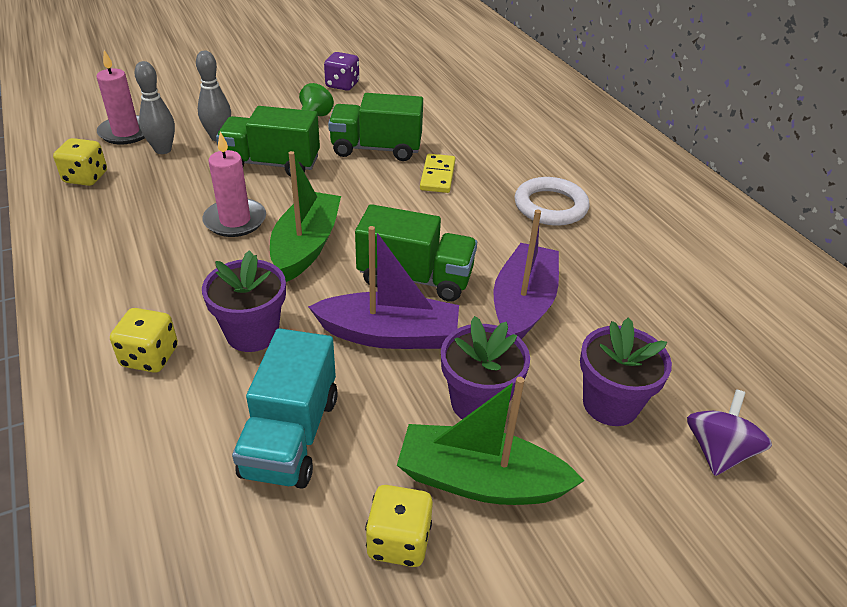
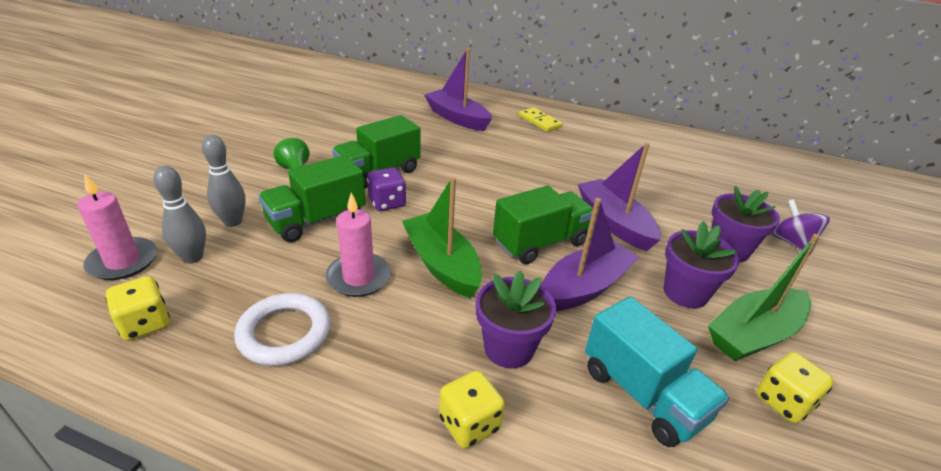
camera: 45 degrees left, 5 degrees down
purple dice [324,52,359,91] -> purple dice moved to [367,168,406,211]
yellow domino [420,154,456,193] -> yellow domino moved to [519,107,562,132]
white ring [515,177,589,226] -> white ring moved to [234,293,330,366]
none -> purple boat [424,48,492,131]

